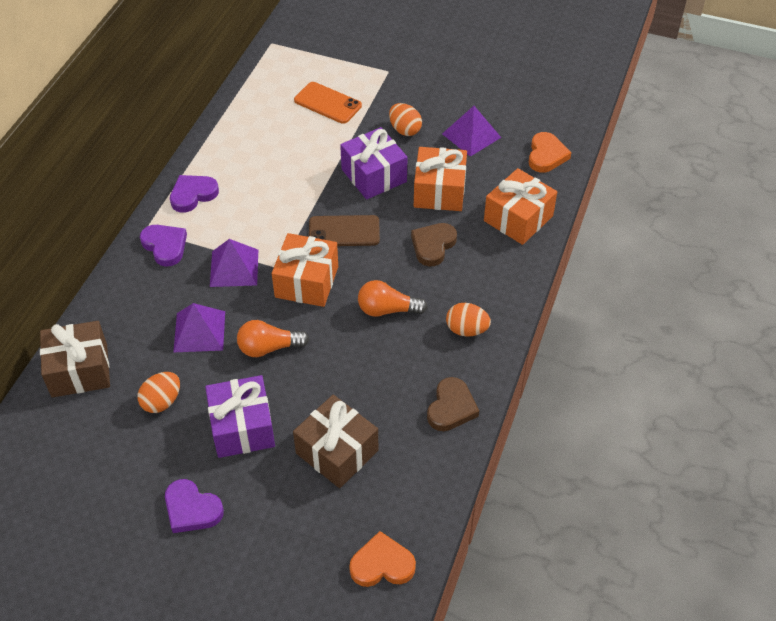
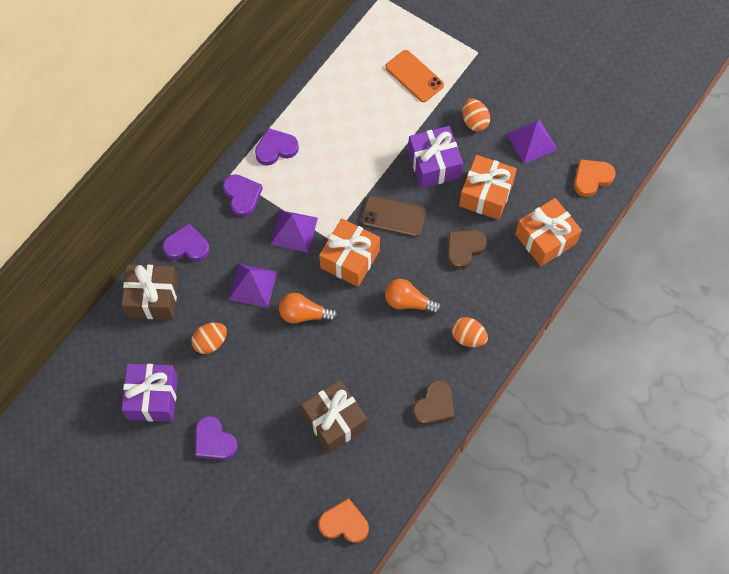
camera: 15 degrees right, 15 degrees up
purple gift [205,375,275,458] -> purple gift moved to [121,364,178,422]
orange heart [529,132,571,173] -> orange heart turned 150 degrees counterclockwise [574,159,616,197]
none -> purple heart [163,223,210,261]

